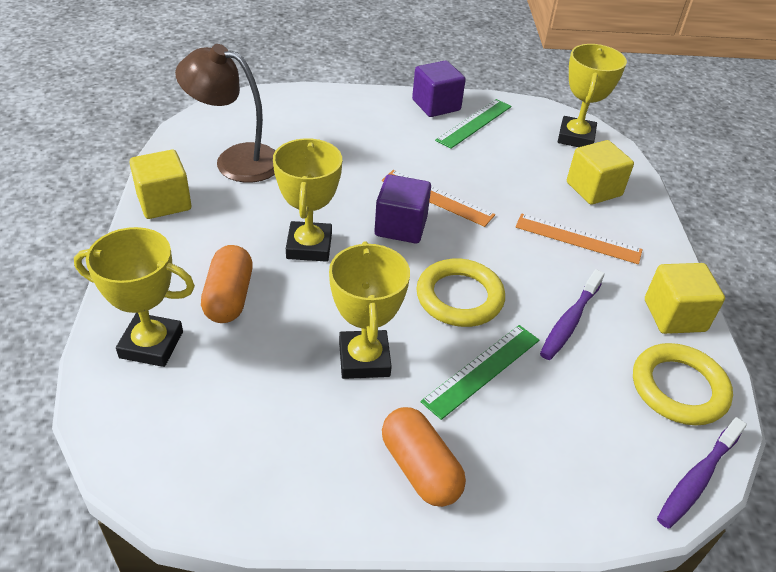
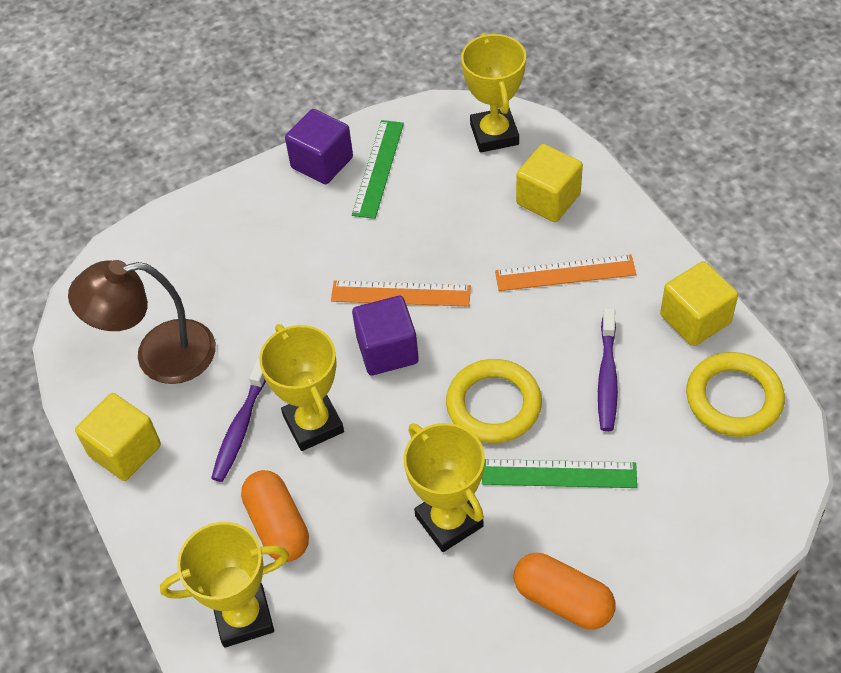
camera: 20 degrees left, 10 degrees up
green ruler [421,325,539,420] -> green ruler turned 75 degrees clockwise [482,459,637,488]
purple toothbrush [657,417,747,528] -> purple toothbrush moved to [211,358,266,482]

